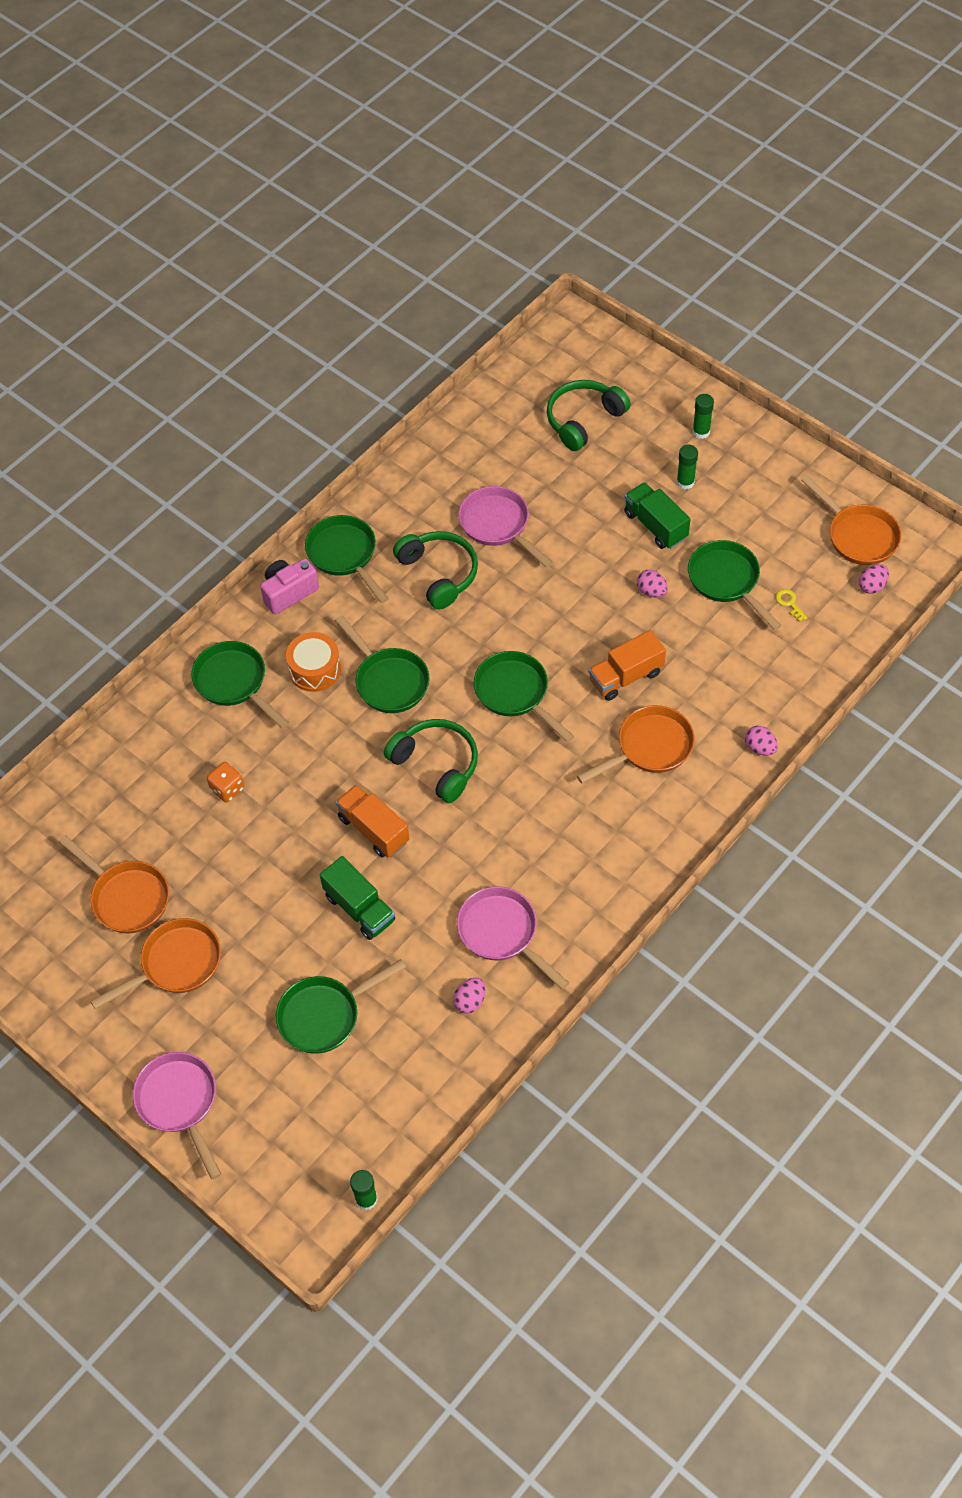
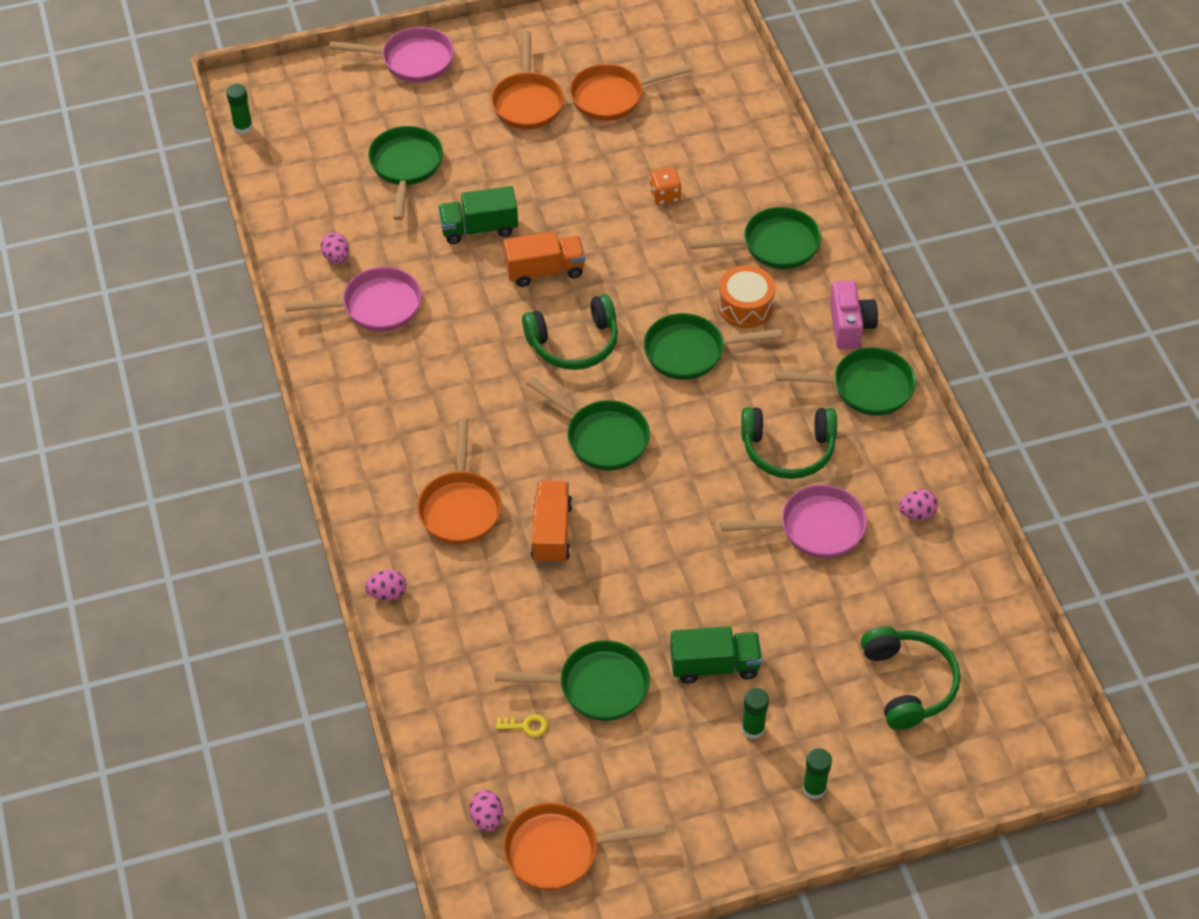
camera: 120 degrees right, 5 degrees down
green pan [473,651,575,742] -> green pan turned 45 degrees clockwise [526,377,650,471]
pink egg [637,570,668,598] -> pink egg moved to [899,490,938,520]

